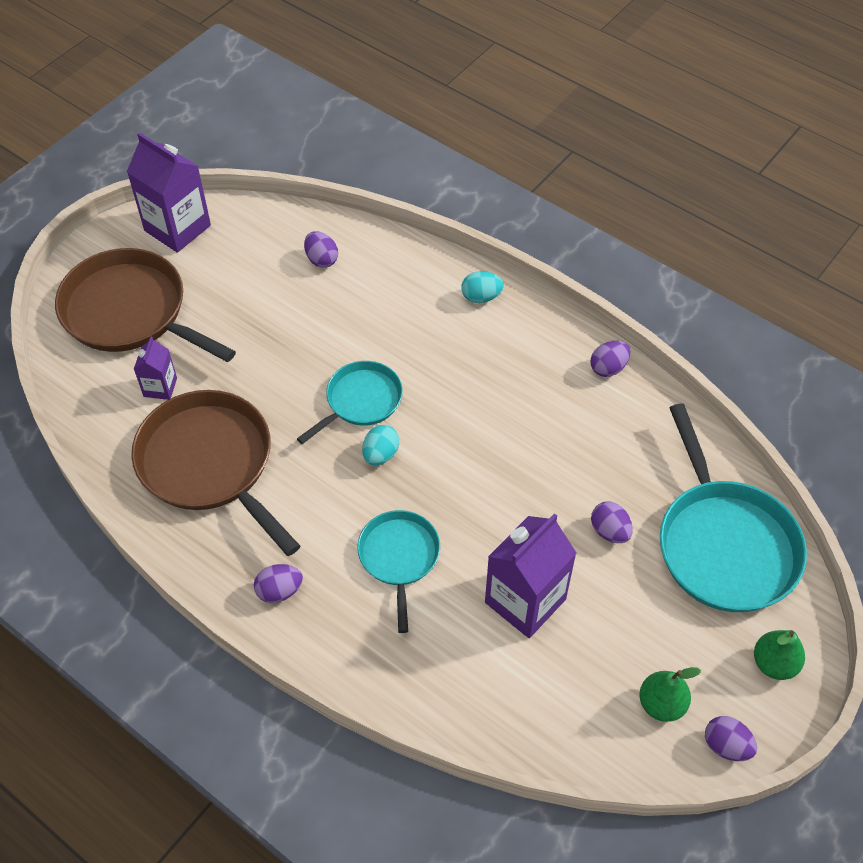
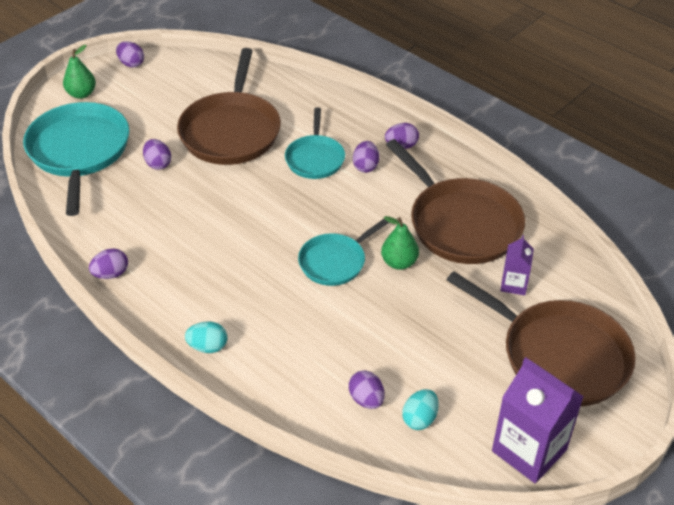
camera: 175 degrees left, 10 degrees down
turquoise egg [362,425,399,465] -> turquoise egg moved to [402,389,439,430]
purple carton [485,513,576,638] -> brown pan [177,48,281,165]
green pear [639,667,701,722] -> green pear moved to [381,216,419,270]
none -> purple egg [353,141,379,173]

